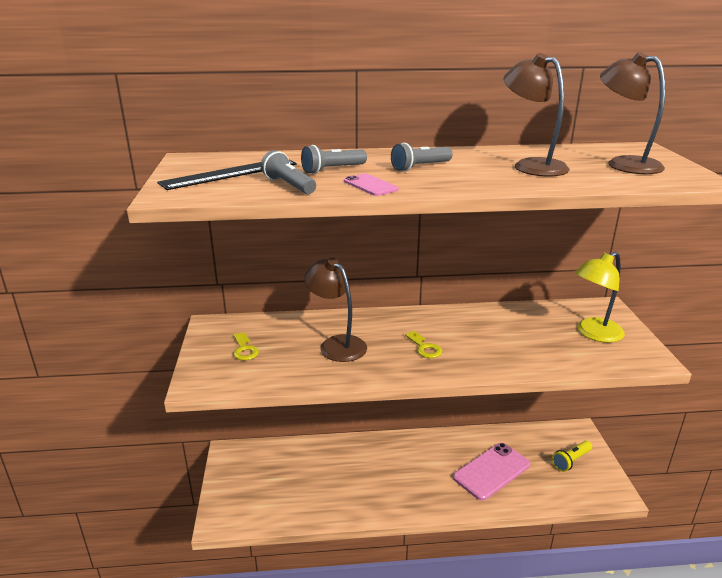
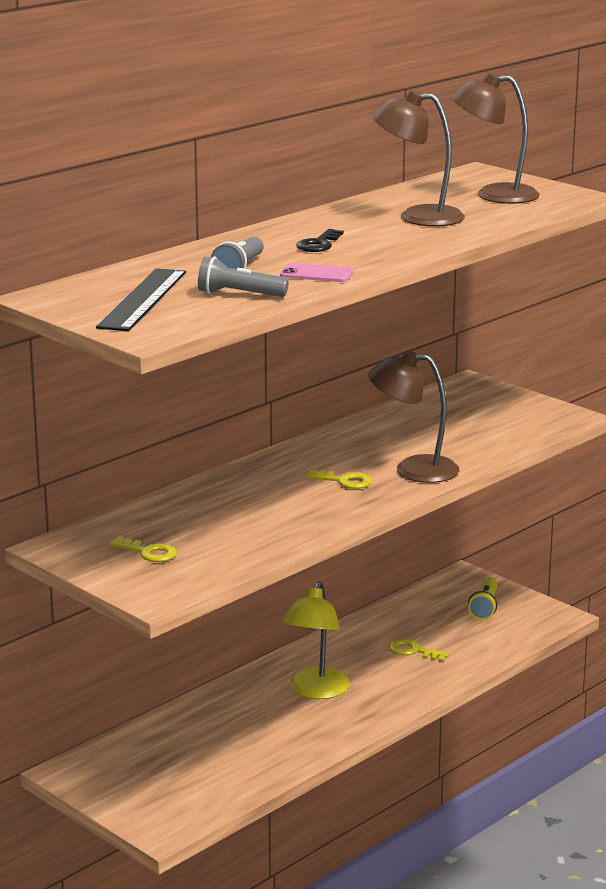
camera: 40 degrees left, 5 degrees down
brown lamp [304,258,367,362] -> brown lamp moved to [368,350,459,483]
grey flashlight [391,143,453,171] -> black key [296,229,344,252]
pink phone [453,443,530,501] -> yellow key [389,639,449,662]
yellow lamp [575,252,625,343] -> yellow lamp moved to [282,581,350,699]

